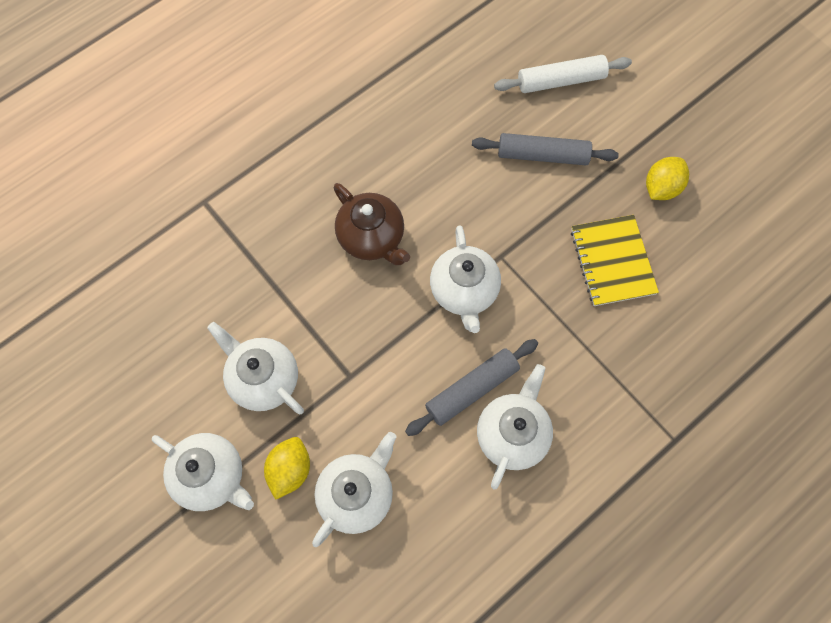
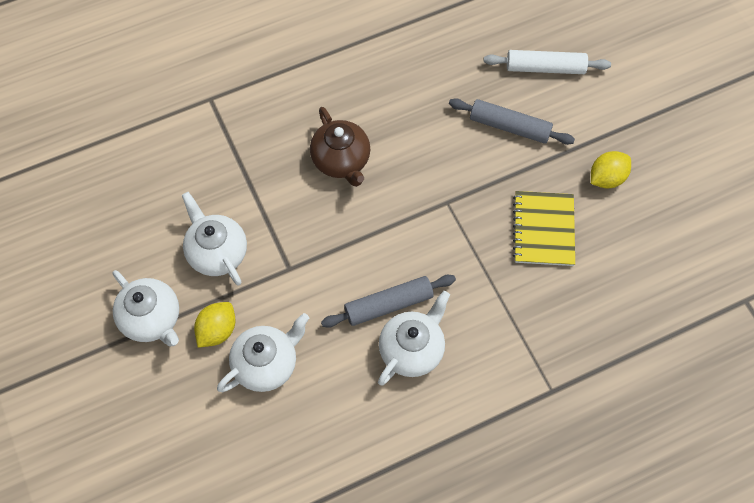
camera: 15 degrees right, 5 degrees down
white teapot [430,225,501,333] -> none

